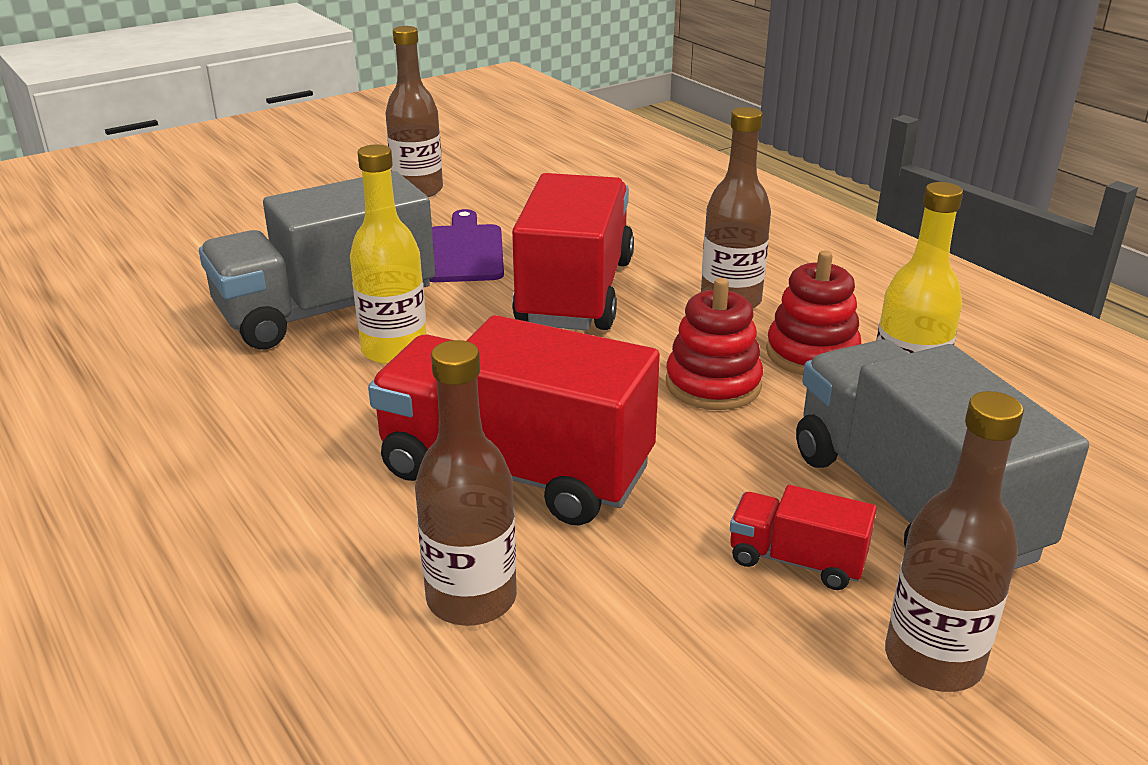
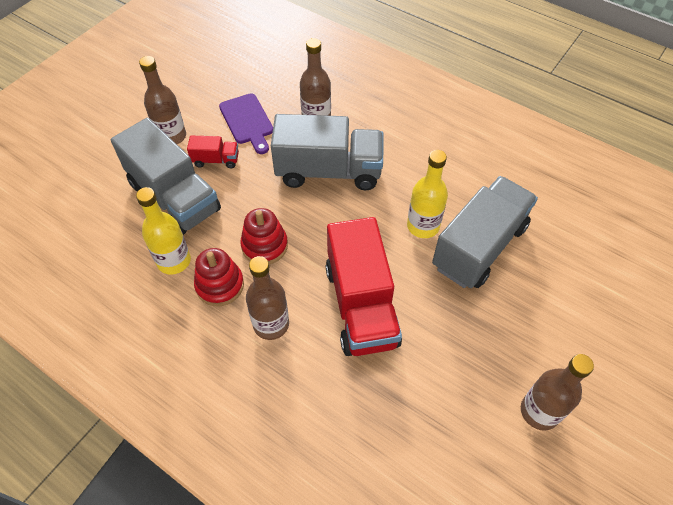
camera: 160 degrees right, 25 degrees up
red truck [368,315,660,526] -> grey truck [271,114,384,190]
purple cutting board [429,209,504,282] -> purple cutting board moved to [219,93,273,154]

